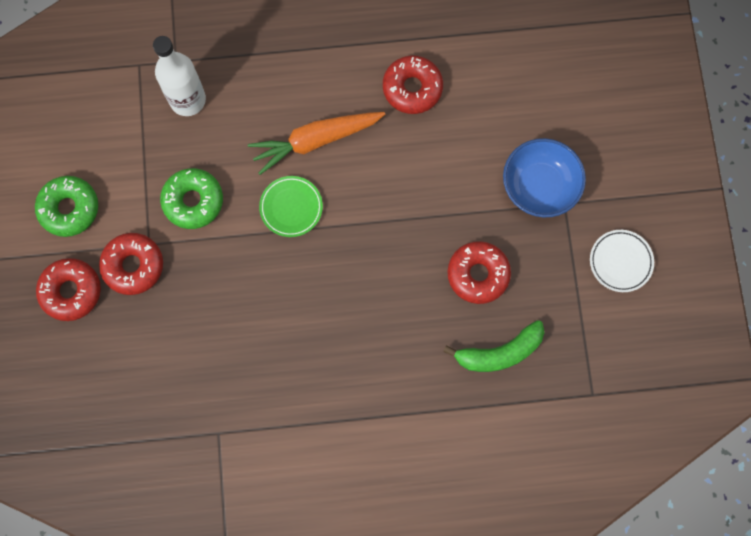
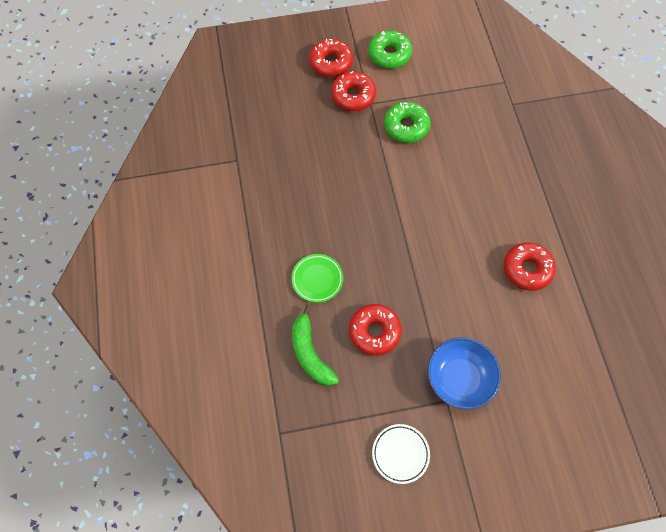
camera: 85 degrees right, 10 degrees down
white bottle [153,36,206,116] -> none
orange carrot [248,112,385,175] -> none
green plate [259,176,323,237] -> green plate moved to [291,254,343,303]

